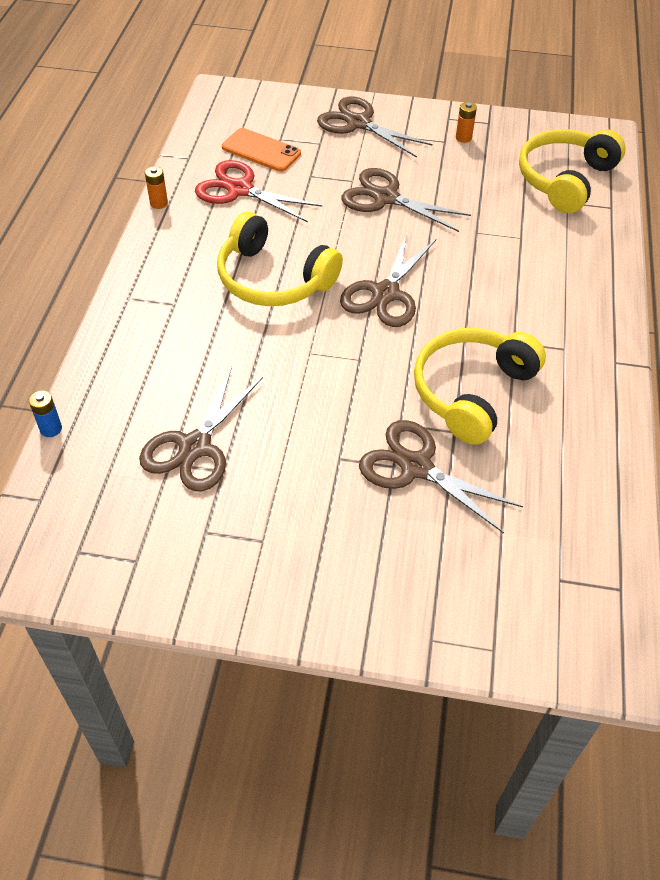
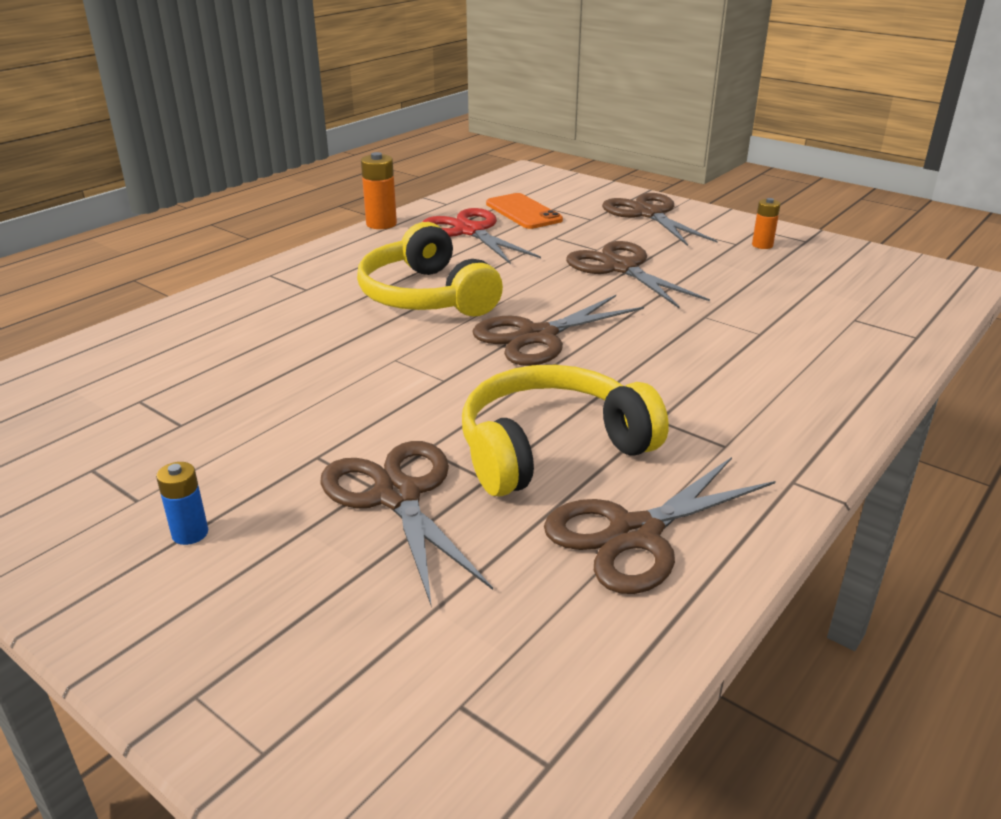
camera: 30 degrees right, 20 degrees down
blue battery [29,390,62,437] -> blue battery moved to [156,462,208,545]
brown scissors [139,366,263,492] -> brown scissors moved to [544,457,776,594]
orange battery [145,166,168,209] -> orange battery [361,152,397,229], size x1.56
yellow headphones [519,129,626,213] -> none

